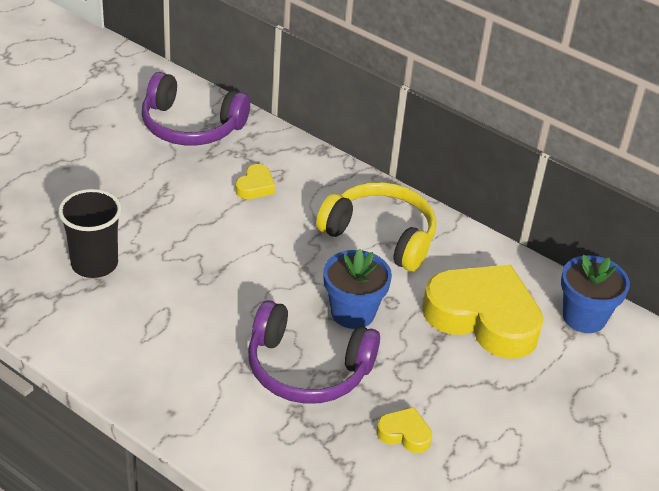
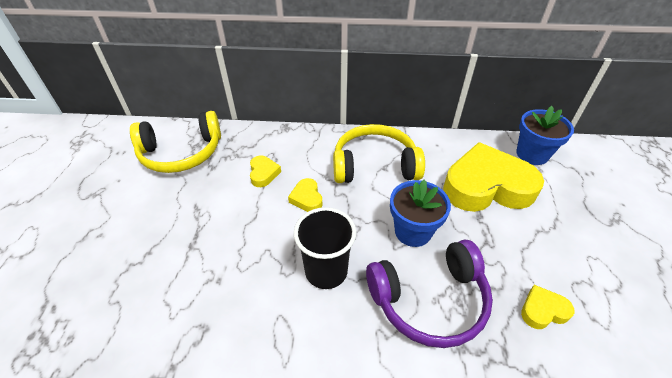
camera: 30 degrees left, 5 degrees up
black cup [58,189,122,278] -> black cup moved to [294,207,356,289]
purple headphones [142,72,250,145] -> yellow headphones [130,111,221,173]
none -> yellow heart [288,178,323,212]

